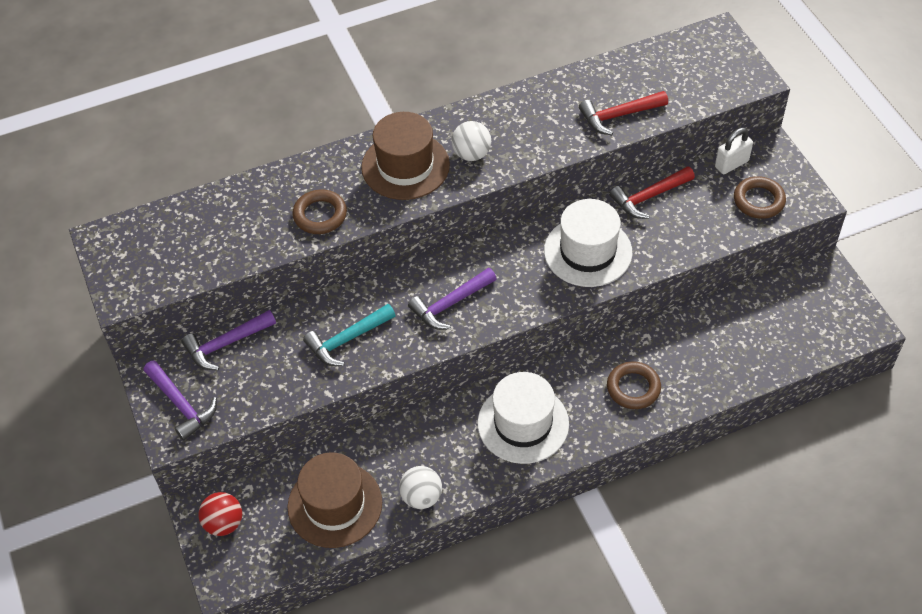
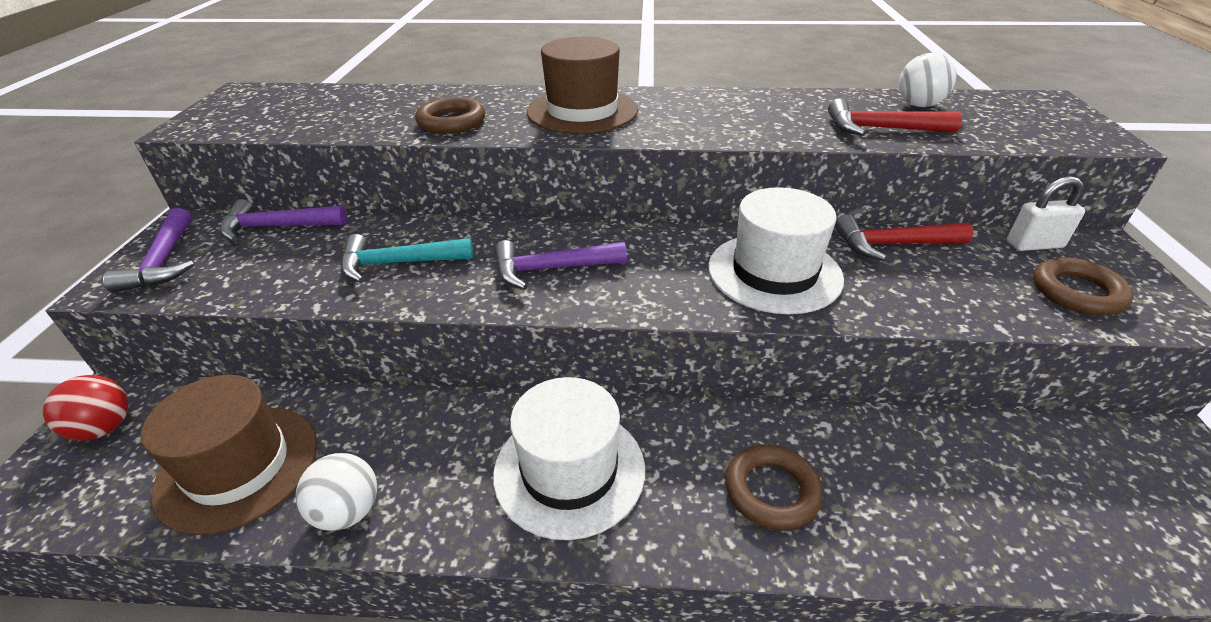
camera: 25 degrees right, 15 degrees down
white ball [452,121,491,161] -> white ball moved to [899,53,957,107]

